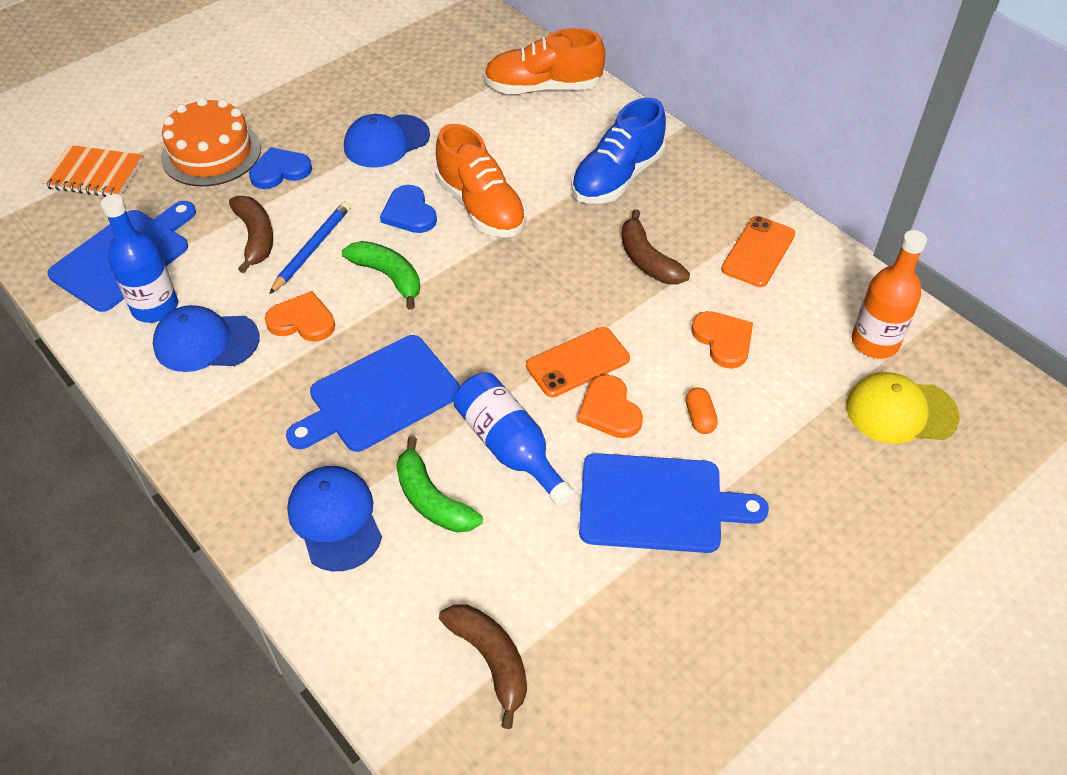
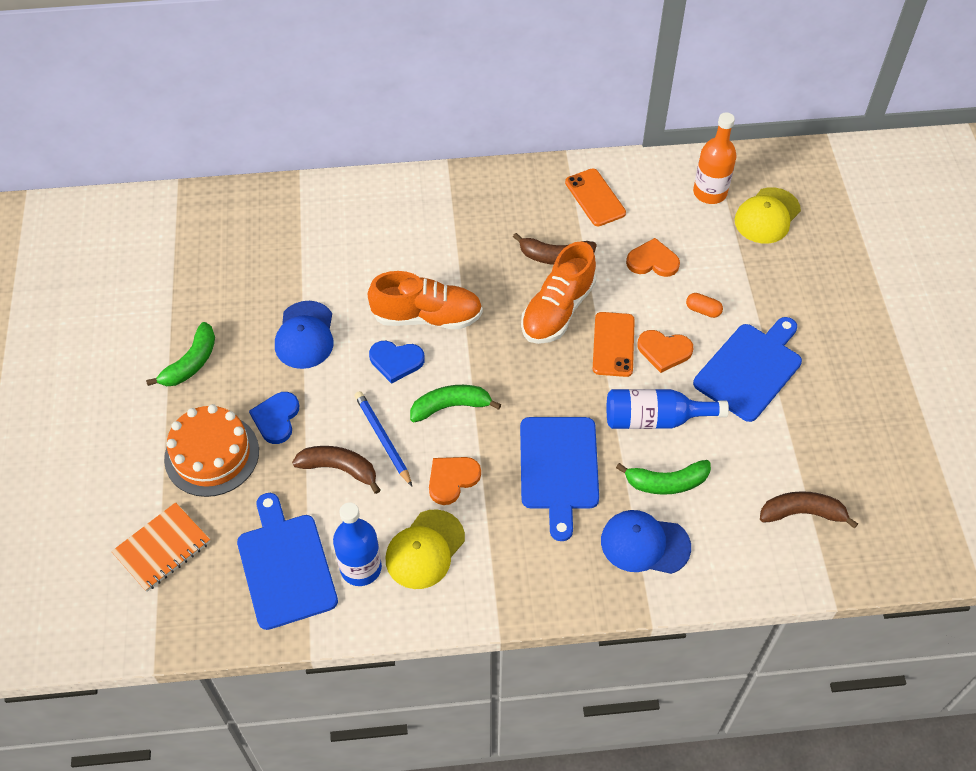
camera: 55 degrees left, 5 degrees up
blue cap [153,305,260,372] -> yellow cap [386,509,465,589]
orange shoe [484,28,605,94] -> orange shoe moved to [521,241,596,344]
blue shoe [571,98,666,204] -> none
none -> green banana [146,322,215,386]

